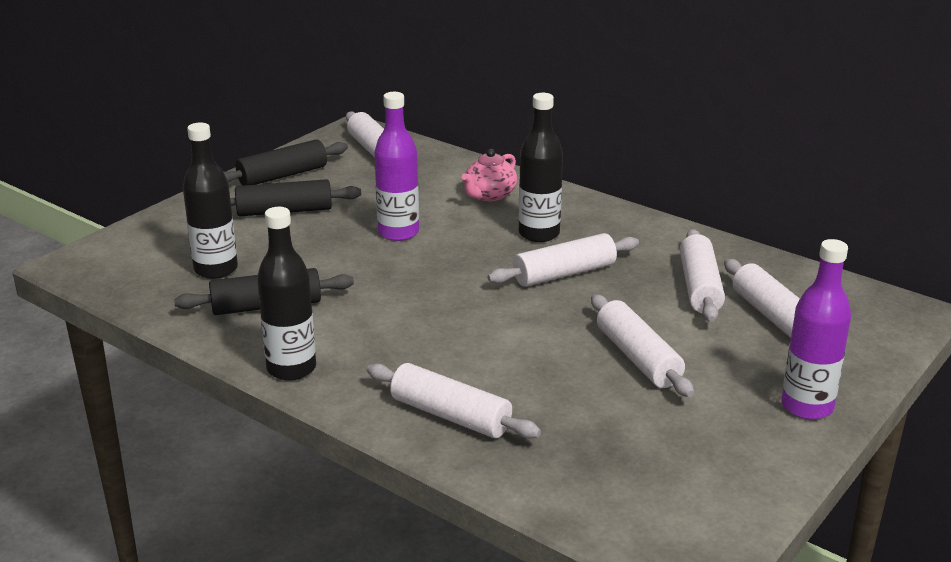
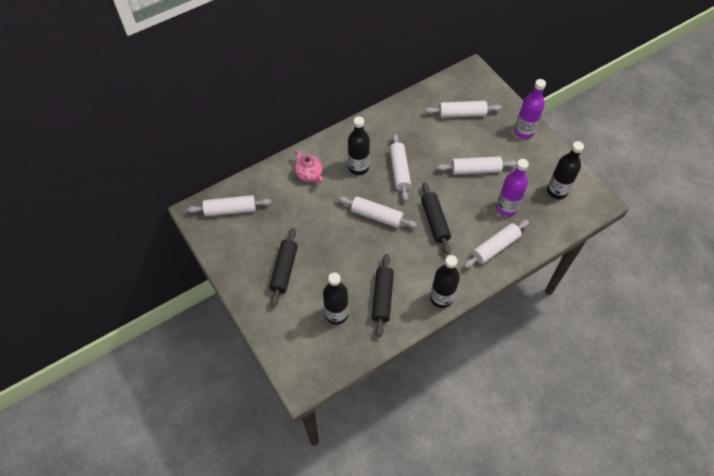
camera: 70 degrees left, 30 degrees up
black rolling pin [224,139,348,186] -> black rolling pin moved to [421,182,451,255]
purple bottle [374,92,419,241] -> purple bottle moved to [497,159,529,216]
white rolling pin [680,229,725,322] -> white rolling pin moved to [338,196,417,228]
none -> black bottle [547,141,584,199]

